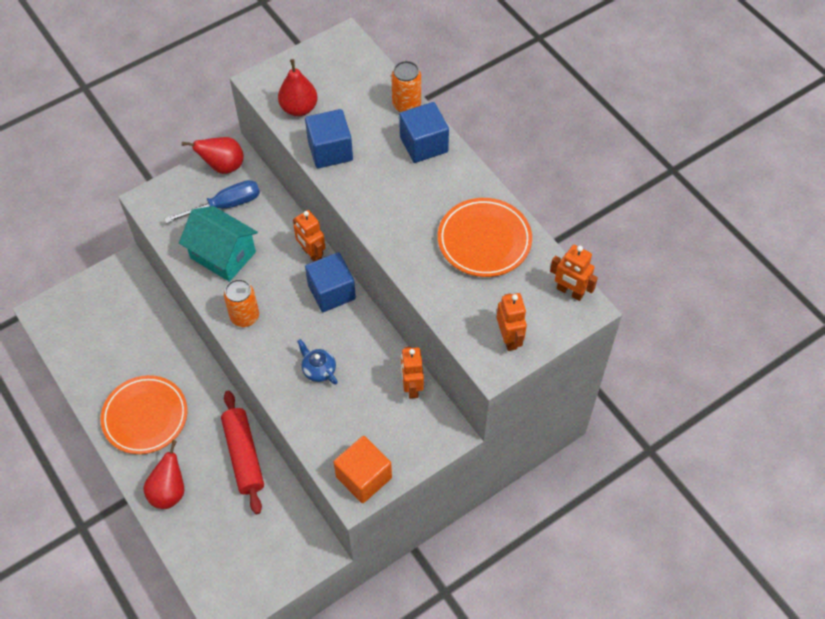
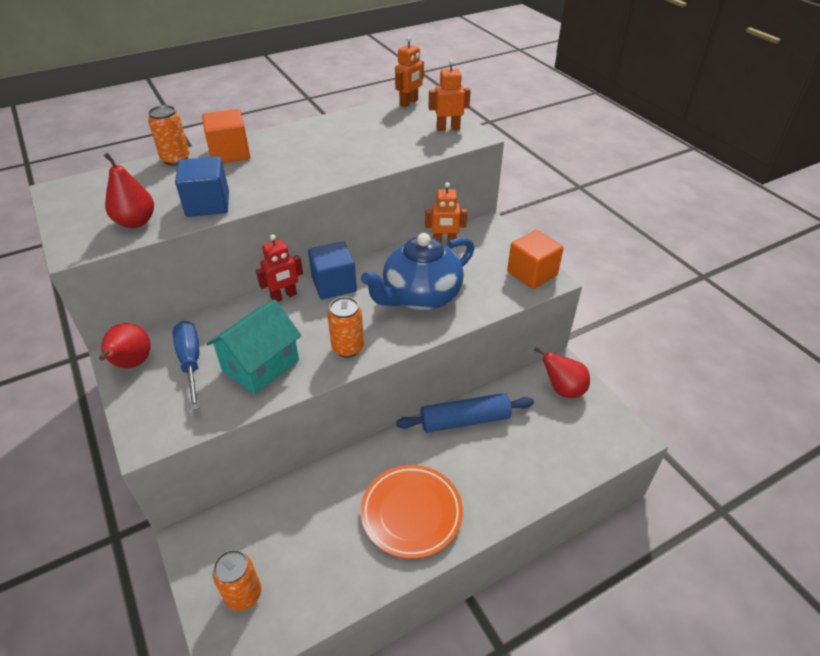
camera: 85 degrees left, 15 degrees down
red pear [143,440,184,509] -> red pear moved to [534,347,590,398]
red rolling pin [221,391,264,514] -> blue rolling pin [396,393,534,433]
orange robot [293,210,326,262] -> red robot [256,234,303,302]
blue teapot [297,339,338,385] -> blue teapot [361,233,475,310], size x2.34
blue cube [399,102,449,163] -> orange cube [202,109,250,163]
orange plate [438,198,532,277] -> none
none -> orange can [212,550,261,611]

